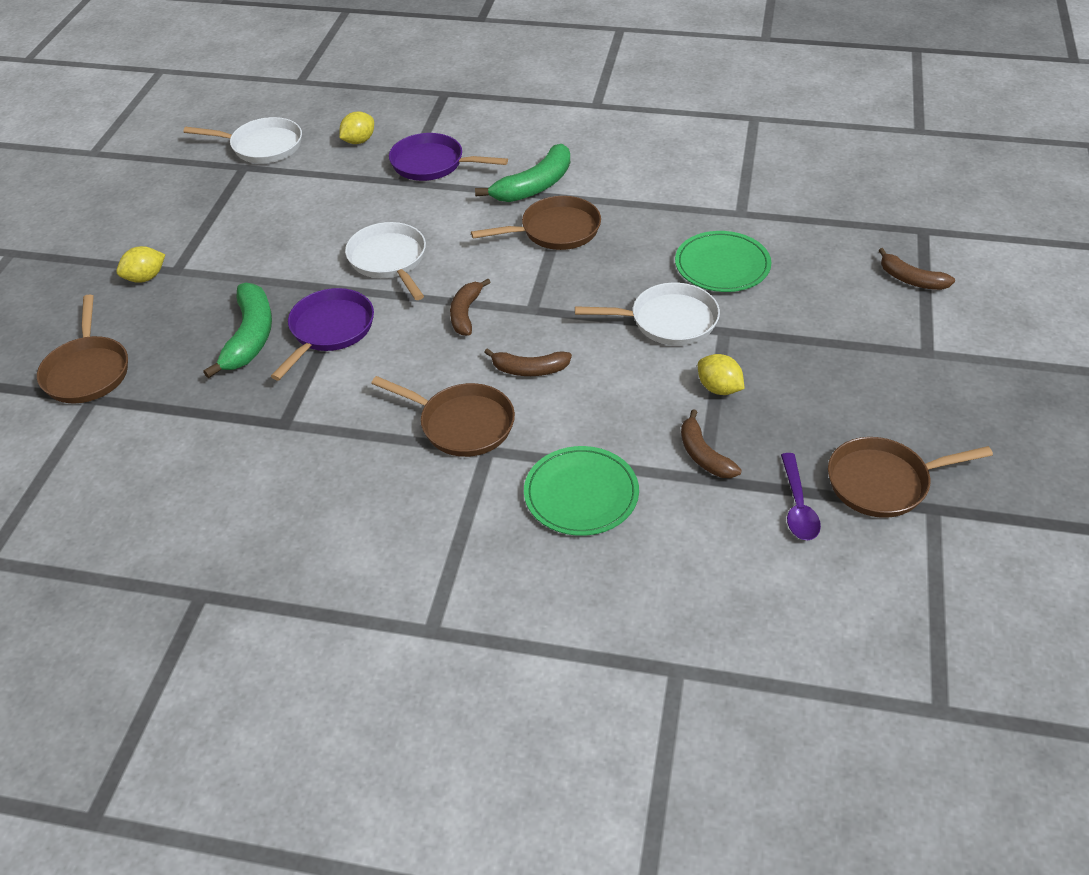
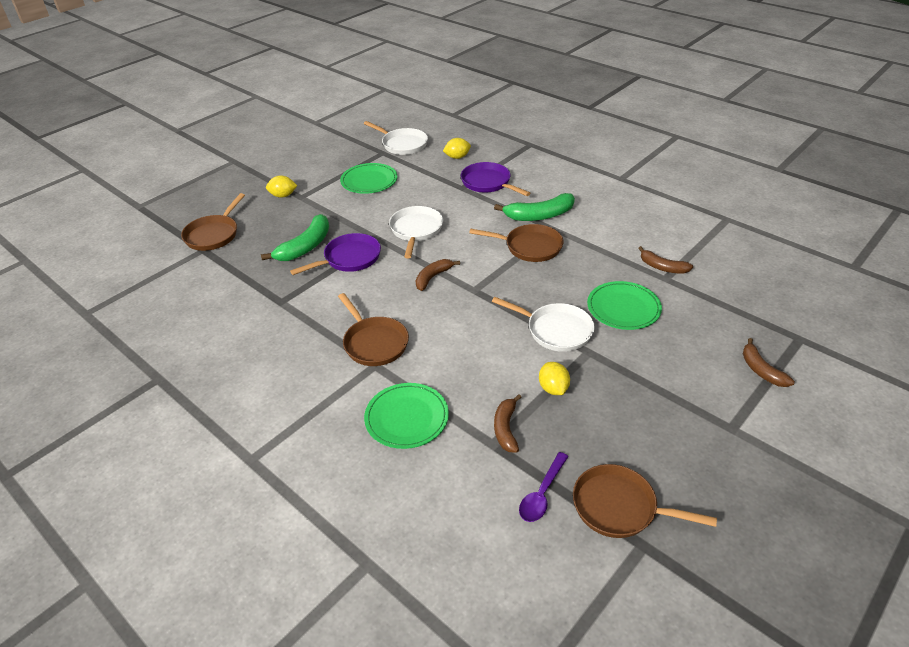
camera: 30 degrees right, 5 degrees down
brown banana [484,348,572,376] -> brown banana moved to [638,246,693,273]
none -> green plate [340,163,398,194]

